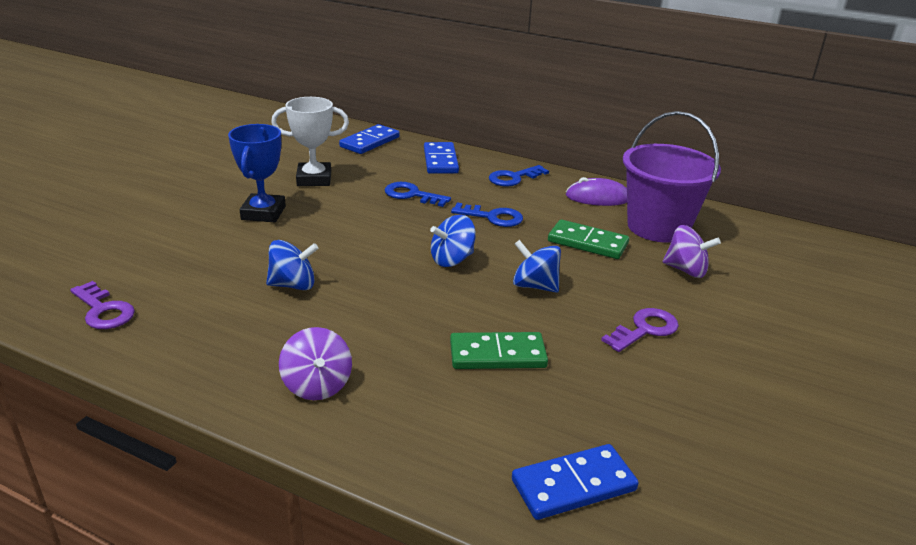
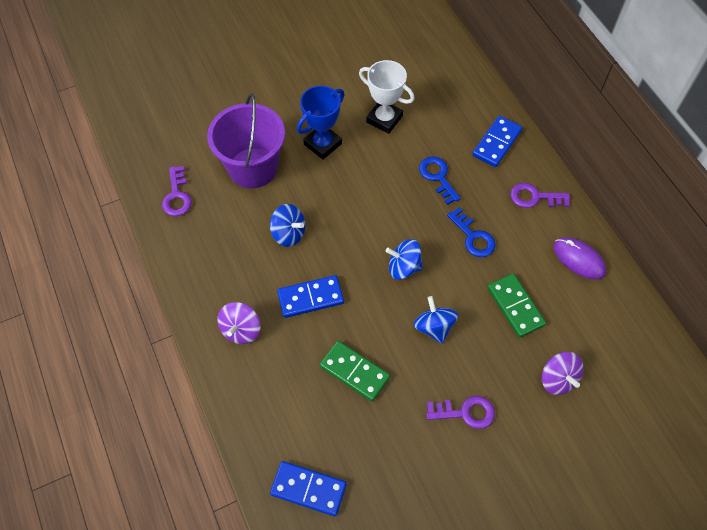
camera: 40 degrees right, 30 degrees up
blue domino [339,124,399,154] -> blue domino moved to [277,275,344,318]
blue key [489,165,549,187] -> purple key [510,183,570,208]
purple bucket [623,111,721,243] -> purple bucket moved to [207,93,285,188]

